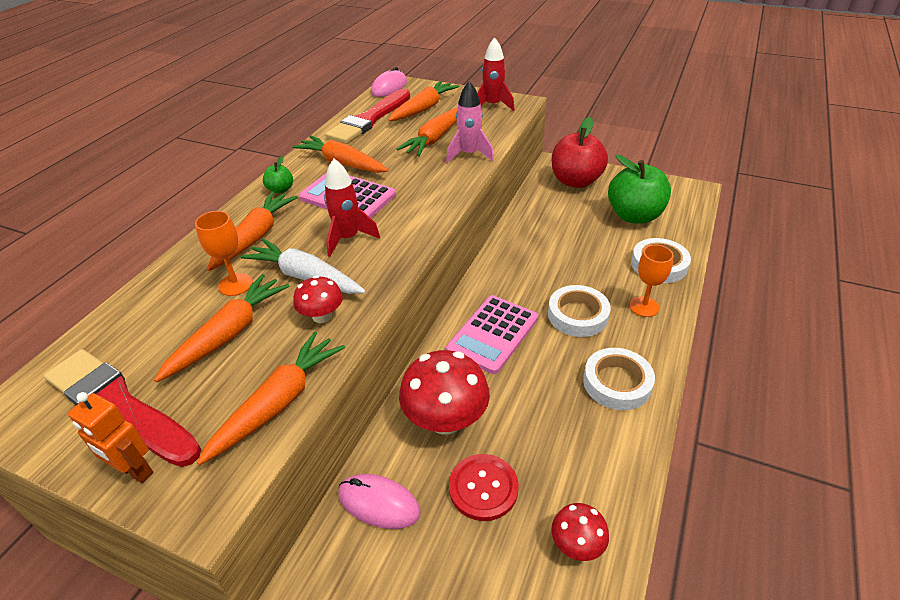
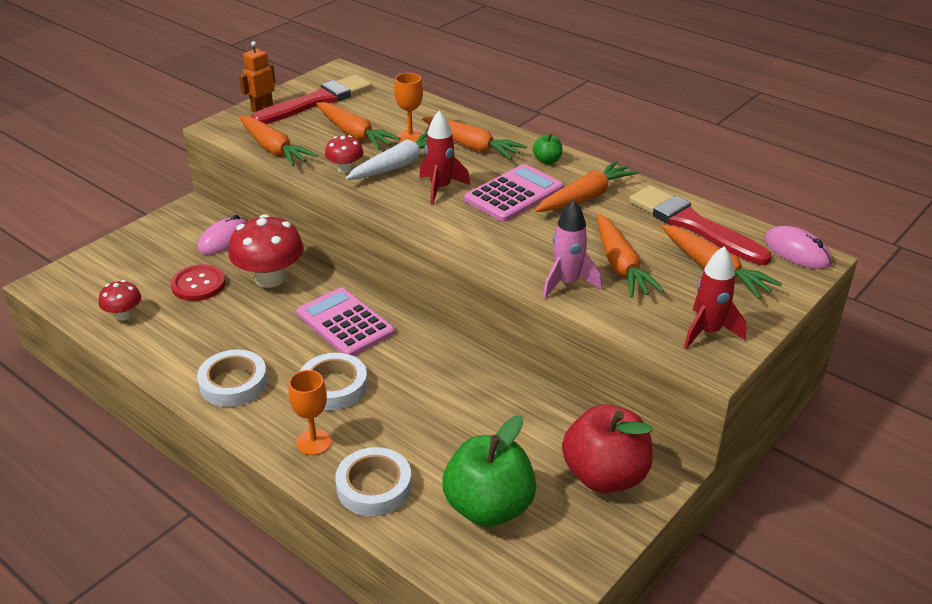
camera: 105 degrees right, 5 degrees down
orange carrot [397,107,458,156] -> orange carrot turned 150 degrees counterclockwise [597,214,664,297]

